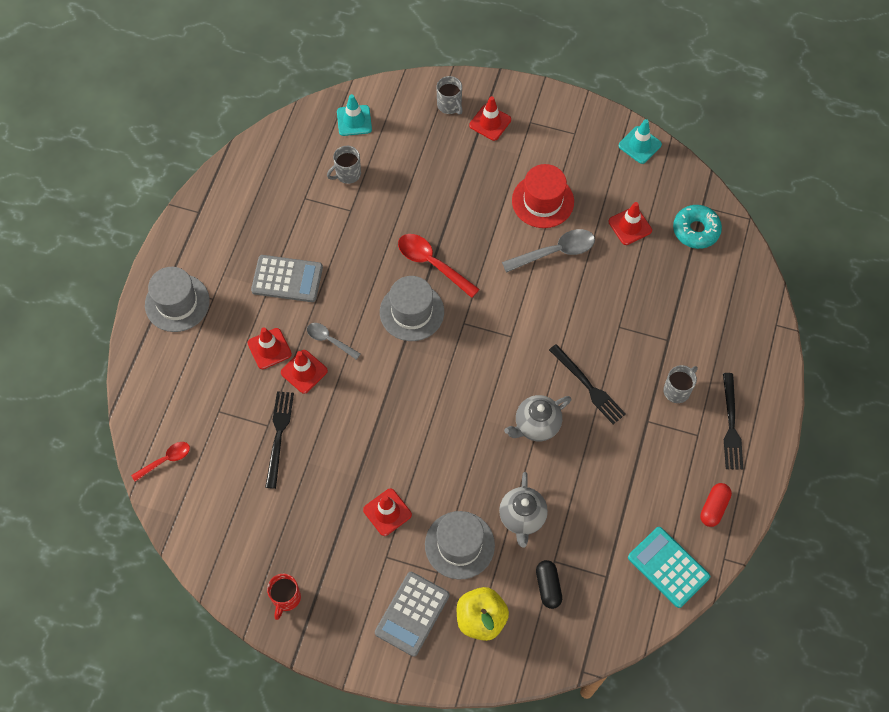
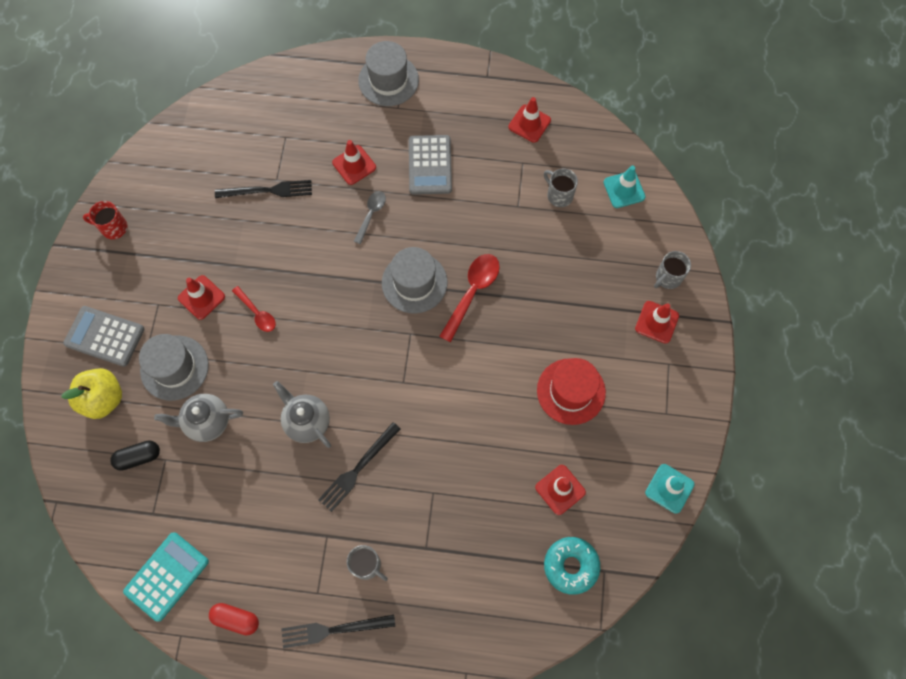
camera: 80 degrees right, 5 degrees up
red spoon [131,442,190,482] -> red spoon moved to [232,286,276,332]
red traffic cone [281,350,328,394] -> red traffic cone moved to [508,97,551,143]
grey spoon [502,229,595,273] -> none

